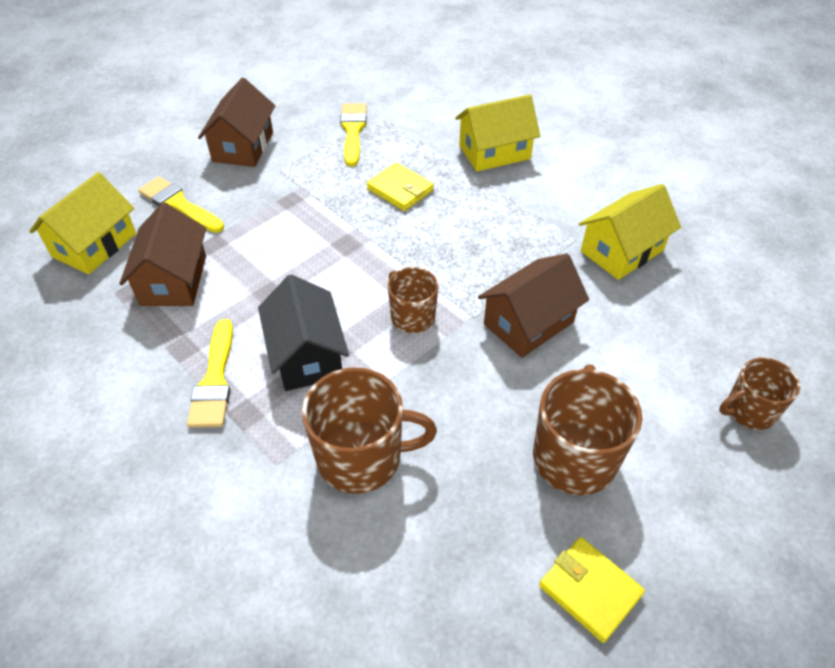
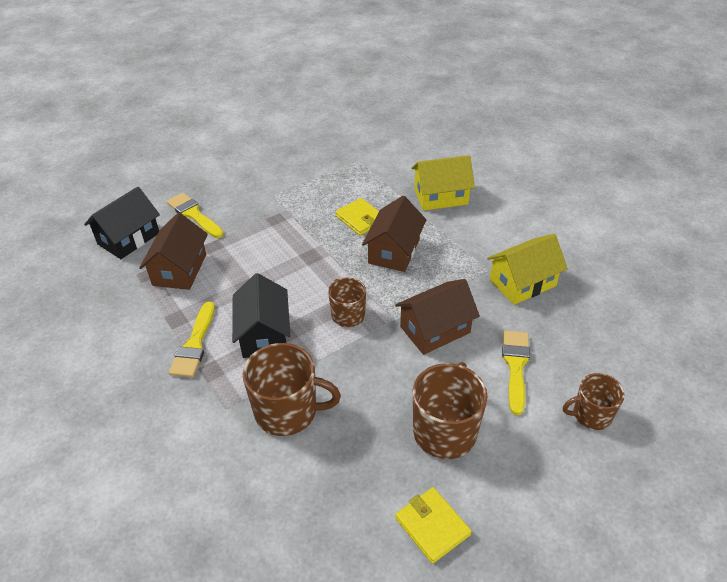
camera: 10 degrees right, 5 degrees down
yellow house [29,172,136,274] -> black house [84,187,160,259]
brown house [198,78,275,167] -> brown house moved to [362,196,427,272]
yellow brush [340,103,367,166] -> yellow brush moved to [502,330,530,415]

